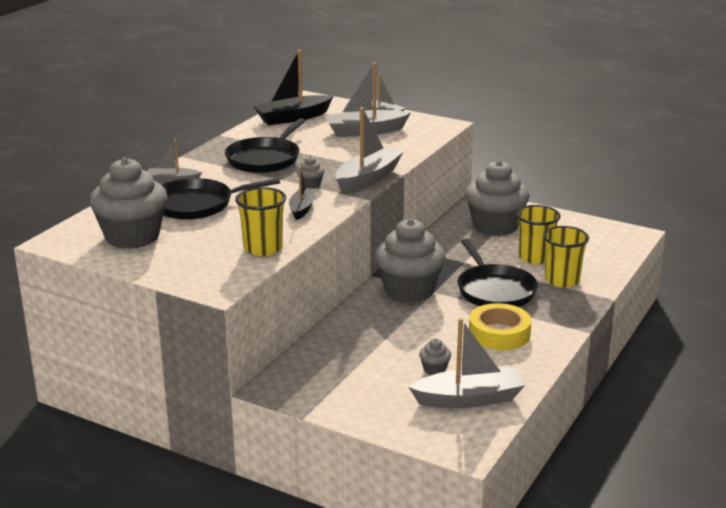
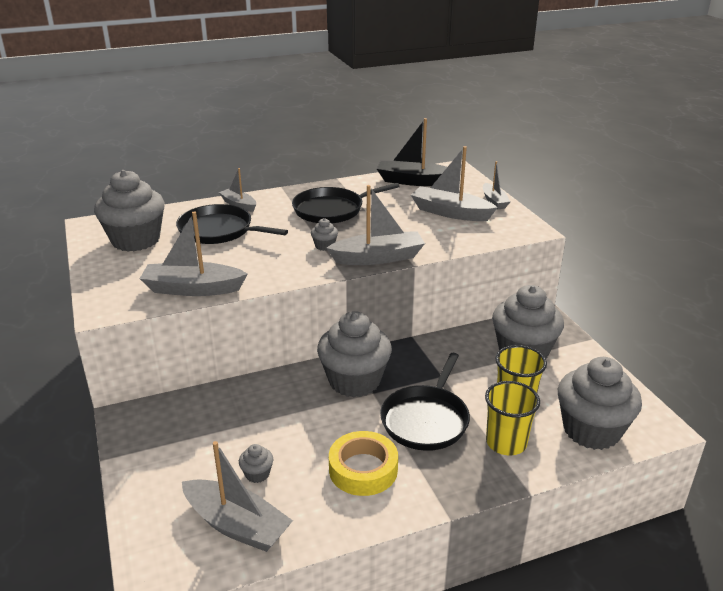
camera: 40 degrees right, 5 degrees up
yellow cup [235,187,286,256] -> grey boat [140,211,247,296]
black boat [289,167,316,220] -> none
none -> grey cupcake [558,357,642,450]

